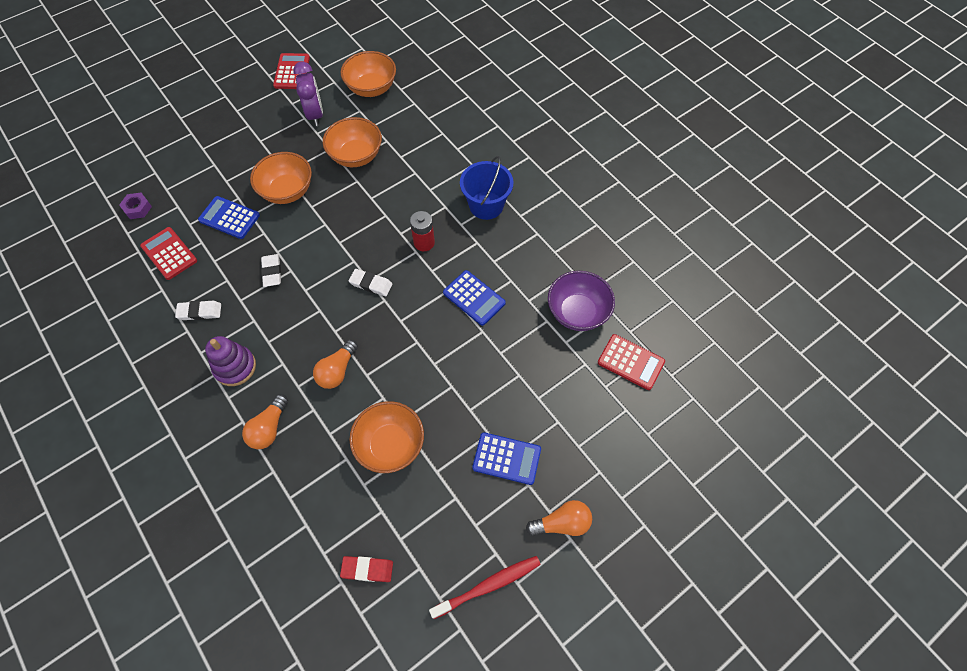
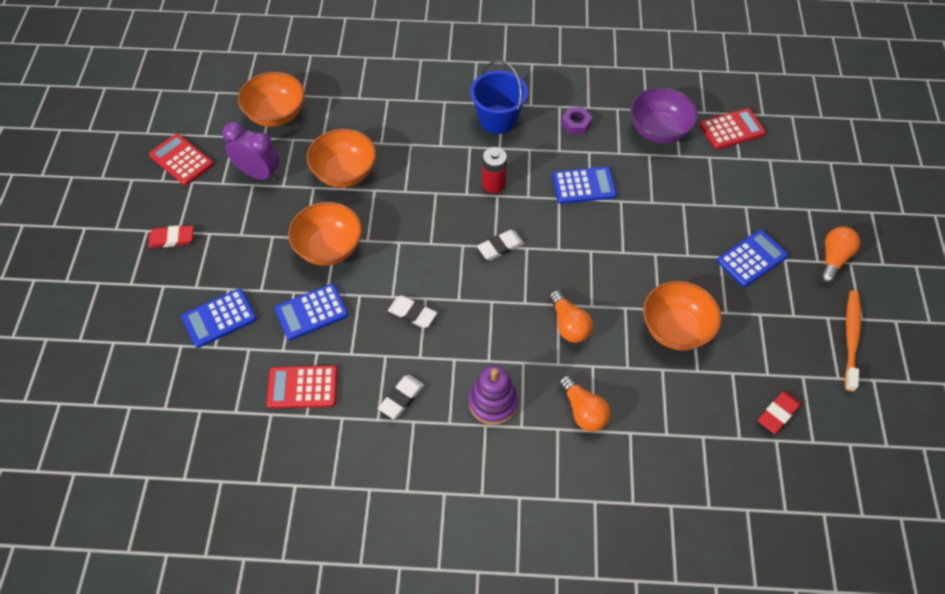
camera: 50 degrees left, 5 degrees down
purple nut [119,192,152,219] -> purple nut moved to [561,108,593,134]
red toothbrush [429,556,541,619] -> orange toothbrush [844,290,861,392]
none -> red eraser [148,225,193,248]
none -> blue calculator [181,289,257,348]

